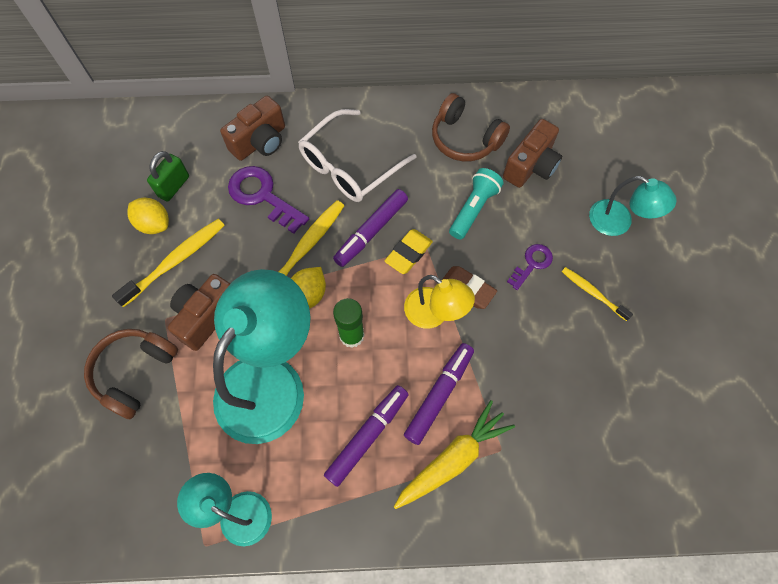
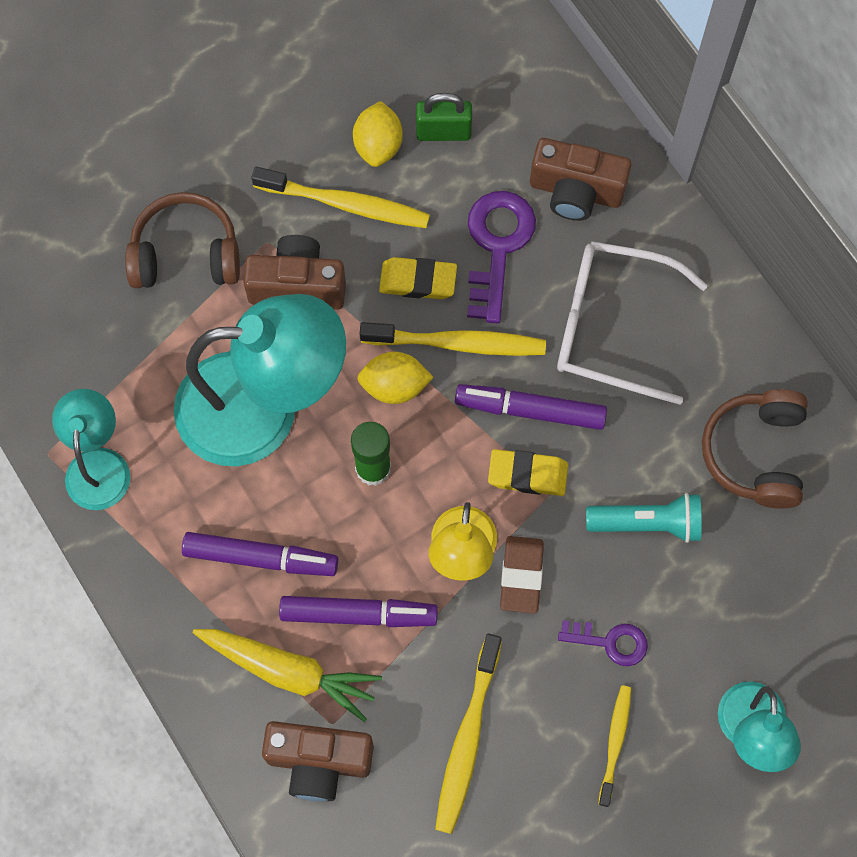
camera: 60 degrees right, 5 degrees up
brown camera [503,119,562,188] -> brown camera moved to [262,721,374,802]
none -> yellow eraser [379,257,457,299]
none -> yellow toothbrush [435,634,502,834]

